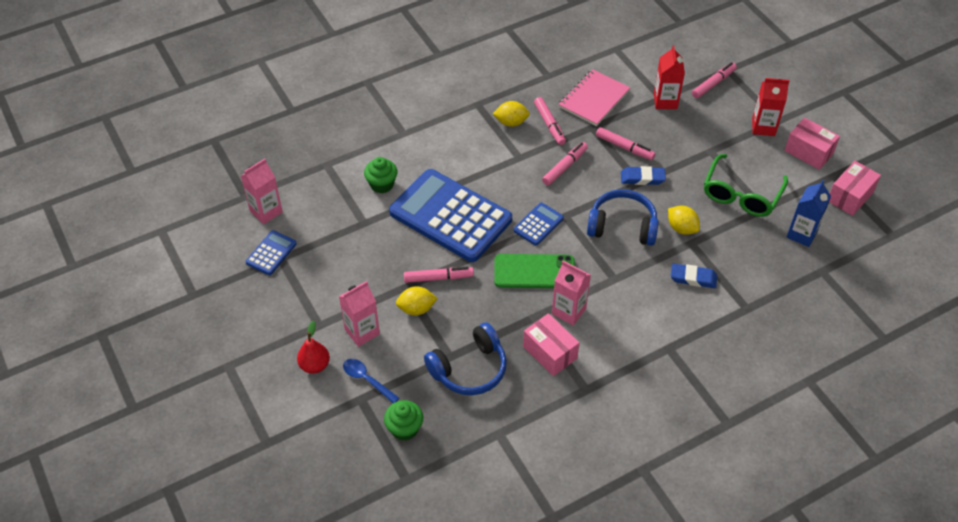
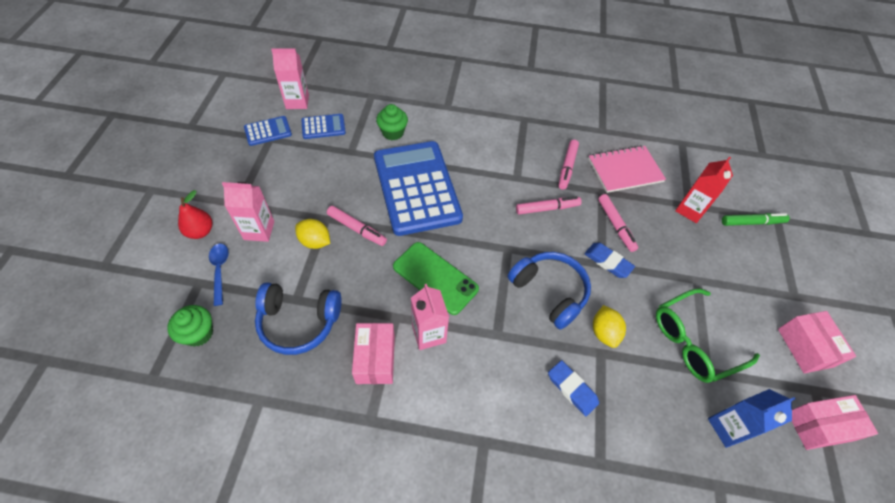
camera: 35 degrees right, 5 degrees up
yellow lemon [493,101,530,127] -> none
blue calculator [513,203,564,245] -> blue calculator moved to [301,114,346,139]
pink marker [692,62,737,98] -> green marker [722,213,790,226]
red carton [752,78,790,136] -> none

